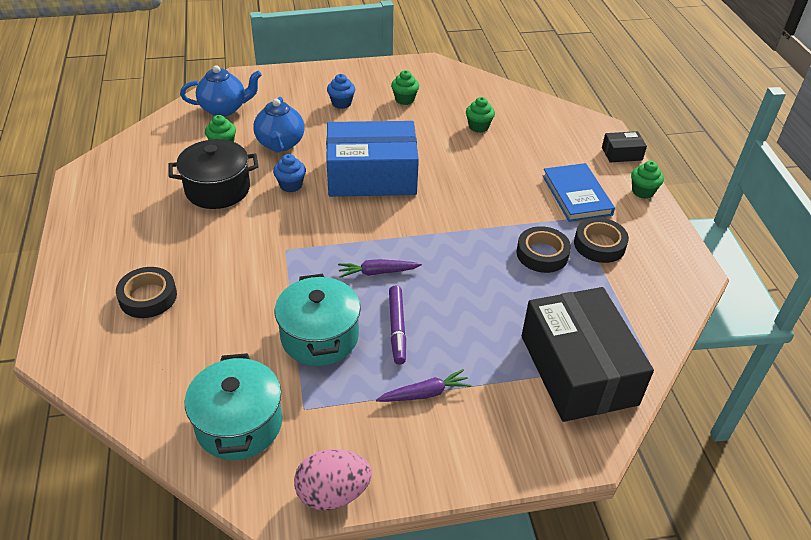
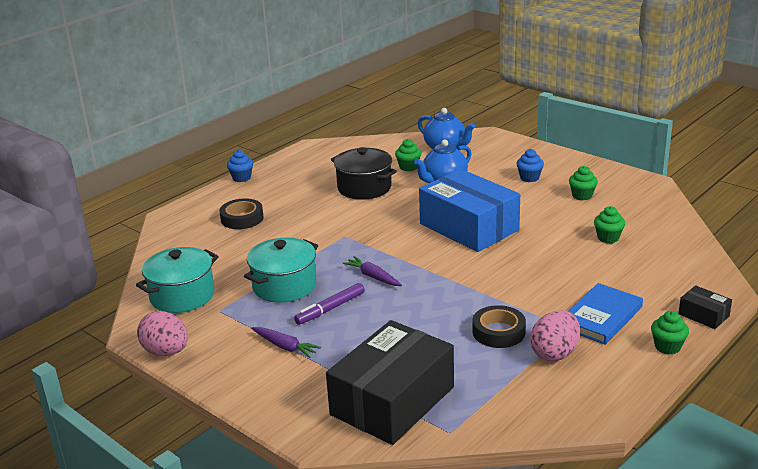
camera: 55 degrees right, 15 degrees down
blue cupcake [273,154,306,192] -> blue cupcake moved to [227,150,253,182]
black tape [574,218,629,263] -> pink egg [530,310,580,361]

